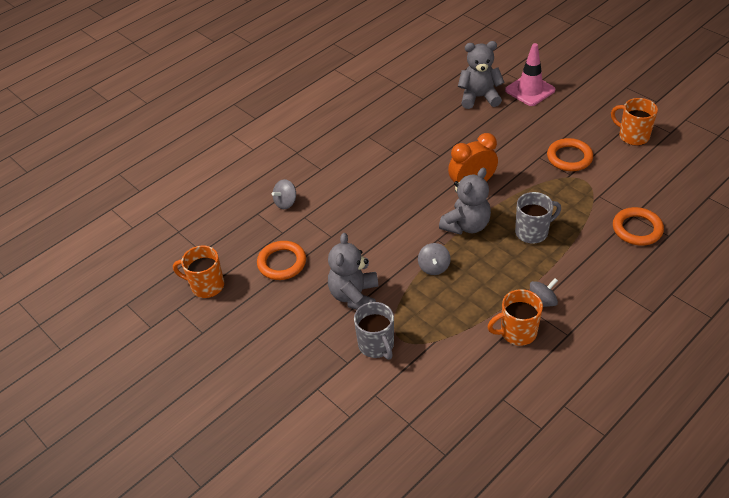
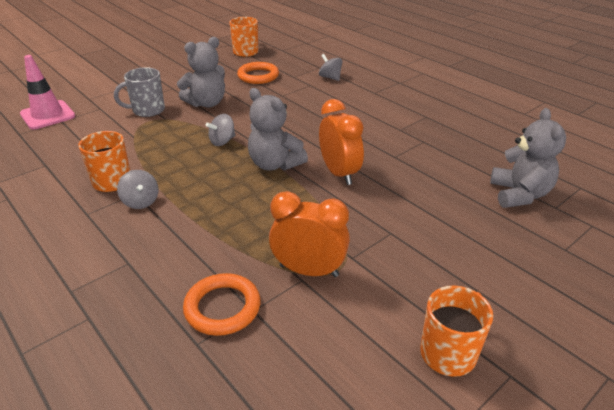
camera: 90 degrees right, 10 degrees down
grey teddy bear [328,233,378,310] -> grey teddy bear turned 135 degrees clockwise [177,37,225,108]
grey spinning top [418,243,451,275] -> grey spinning top turned 45 degrees counterclockwise [206,114,235,146]
pink traffic cone [505,43,555,106] -> pink traffic cone moved to [20,55,75,130]
grey mug [515,192,561,244] -> none
orange ring [547,138,593,171] -> none
none -> orange clock [269,191,350,277]

